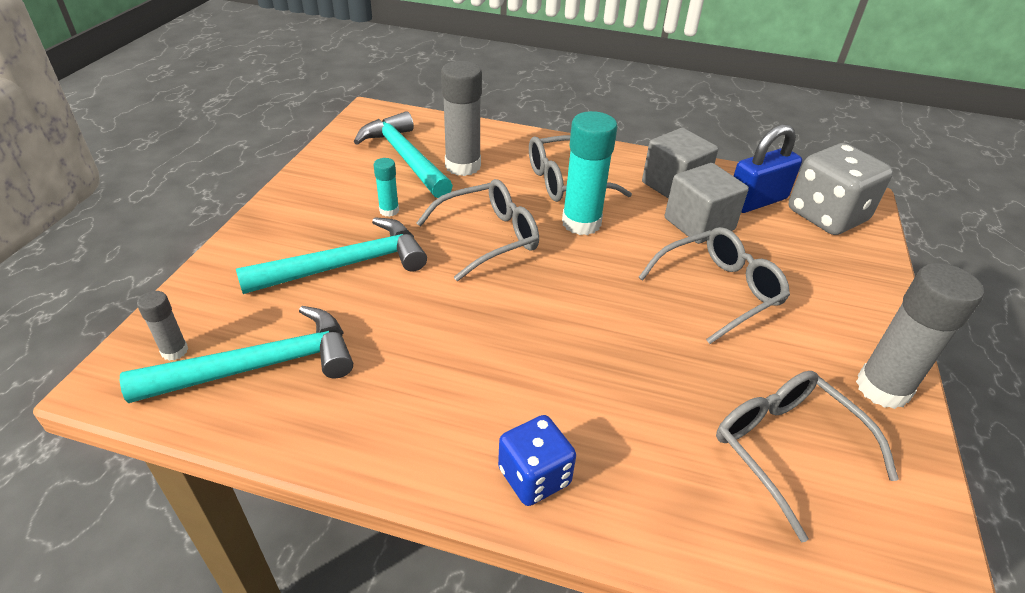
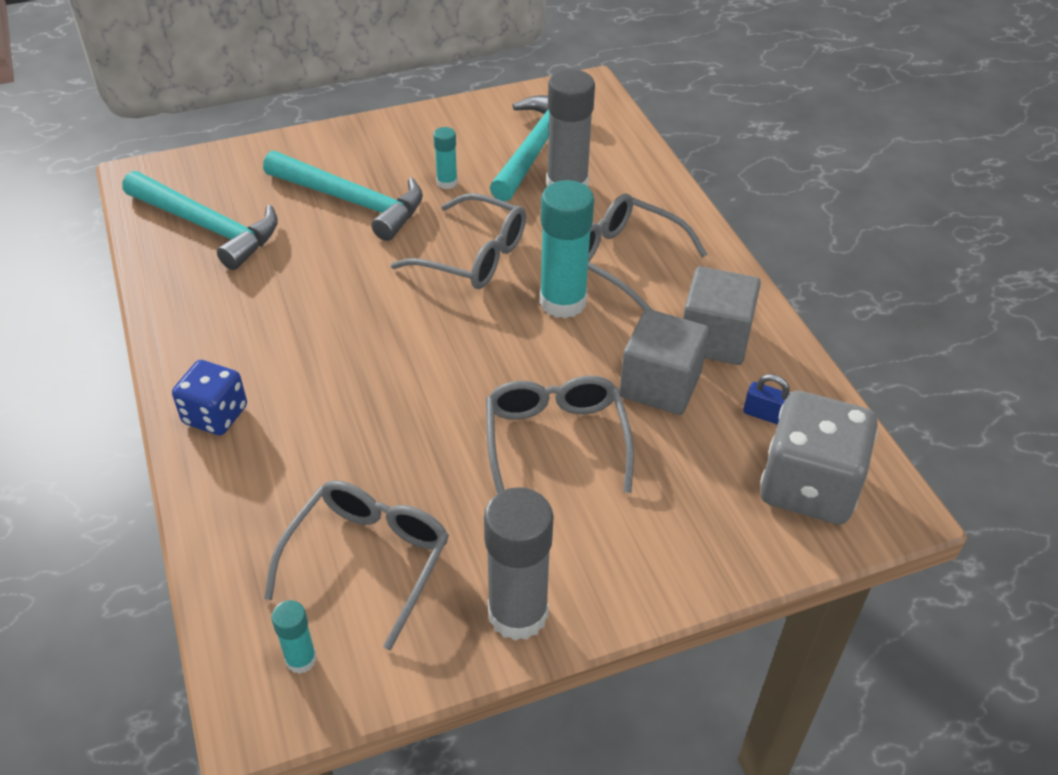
camera: 55 degrees right, 5 degrees up
grey glue stick [137,291,188,361] -> none
grey glasses [638,227,790,344] -> grey glasses turned 120 degrees counterclockwise [486,376,634,494]
blue padlock [734,124,802,213] -> blue padlock [743,374,790,425], size x0.50
none -> turquoise glue stick [271,600,317,674]

